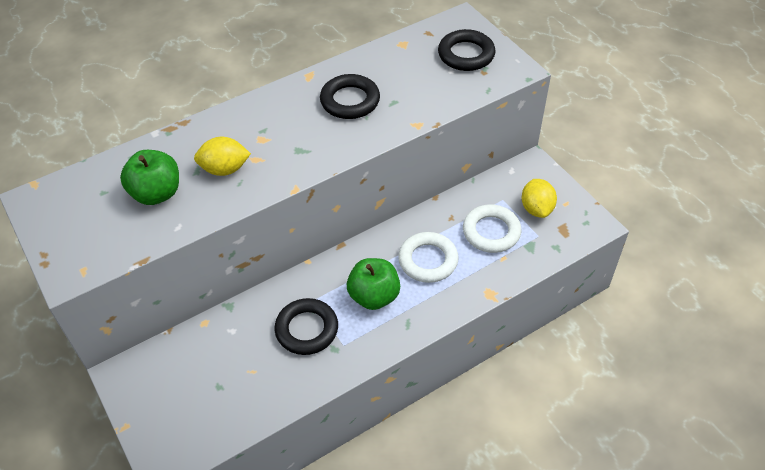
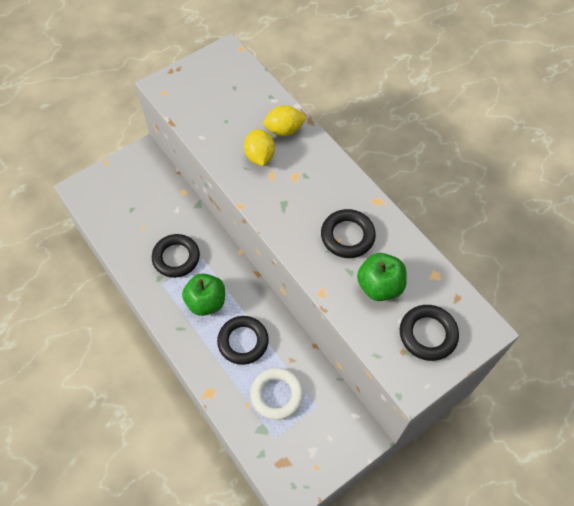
camera: 85 degrees right, 10 degrees up
green apple [120,150,179,205] -> green apple moved to [357,253,407,301]
white ring [398,232,459,283] -> black ring [217,316,269,365]
yellow lemon [522,179,557,218] -> yellow lemon moved to [263,105,306,136]

